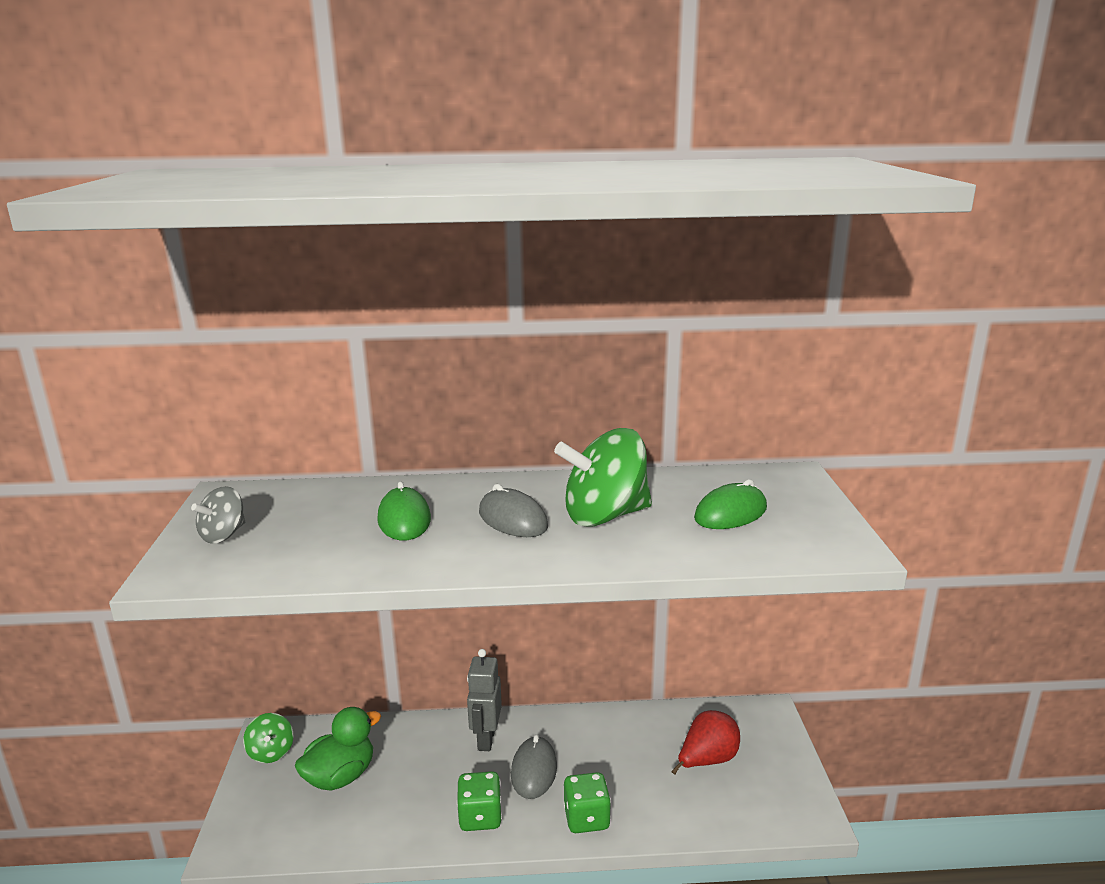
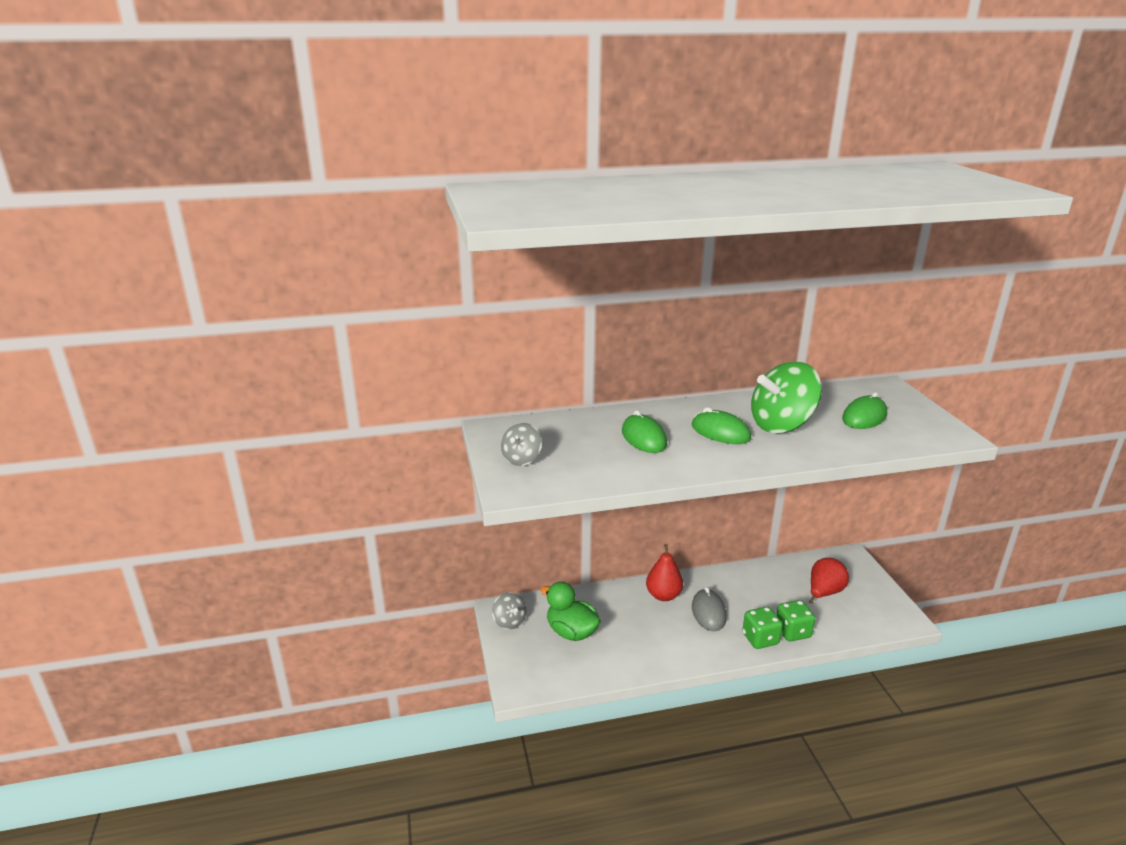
camera: 10 degrees left, 5 degrees up
green spinning top [243,713,293,763] -> grey spinning top [492,592,526,629]
green duck [295,707,381,790] -> green duck turned 90 degrees counterclockwise [540,582,601,641]
green dice [457,771,502,831] -> green dice moved to [776,600,815,641]
grey robot [467,649,502,751] -> red pear [646,544,683,601]
grey mouse [479,484,548,537] -> green mouse [692,407,751,444]

